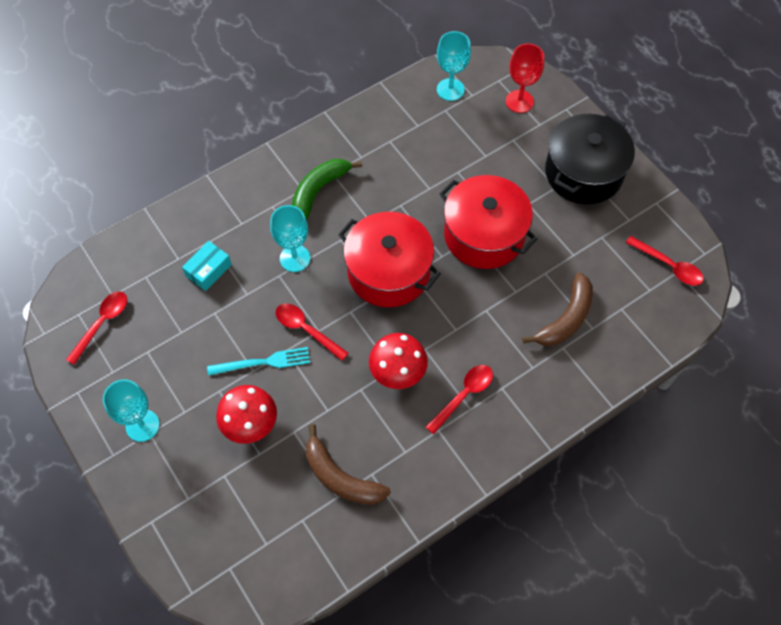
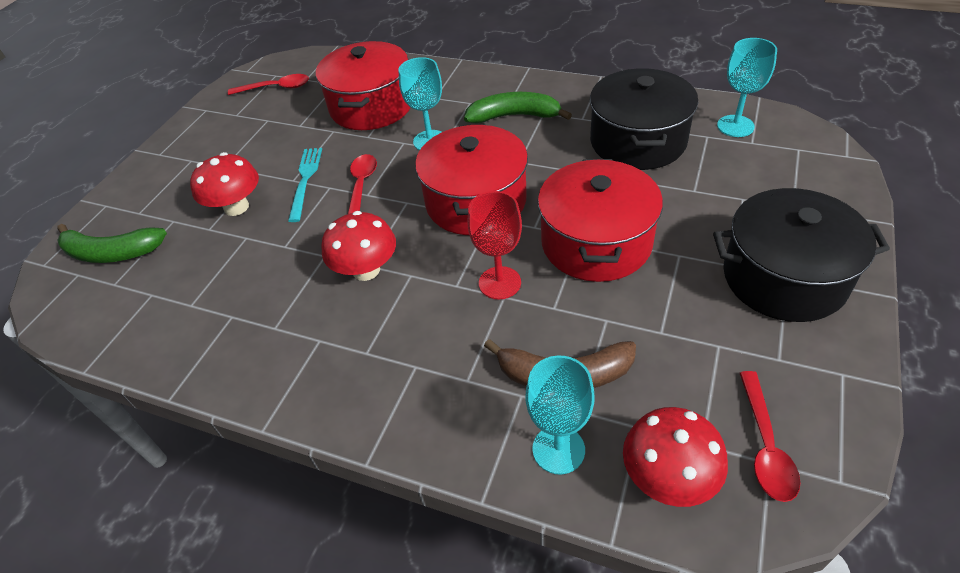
camera: 60 degrees right, 15 degrees down
turquoise goblet [103,380,160,442] -> turquoise goblet moved to [525,356,595,474]
turquoise box [182,241,232,291] -> red pot [316,41,411,130]
turquoise fork [207,347,310,376] -> turquoise fork turned 135 degrees counterclockwise [288,148,322,222]
brown banana [306,424,391,505] -> none
red spoon [426,365,493,434] -> none
red goblet [506,43,544,113] -> red goblet moved to [468,191,522,300]
none -> green banana [57,224,167,263]
none -> black pot [590,68,698,170]
none -> red mushroom [623,407,728,507]

